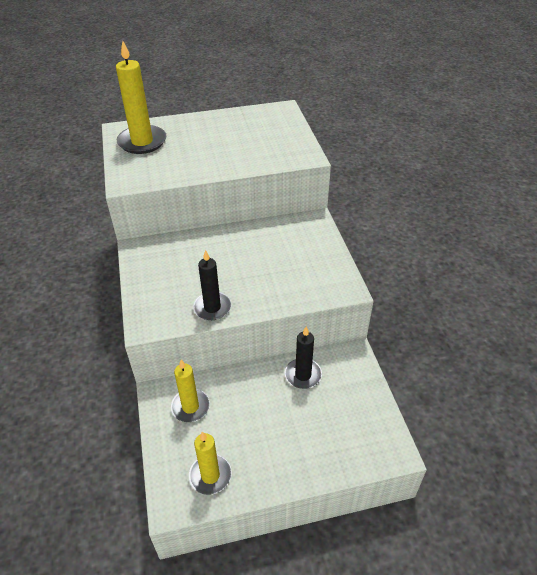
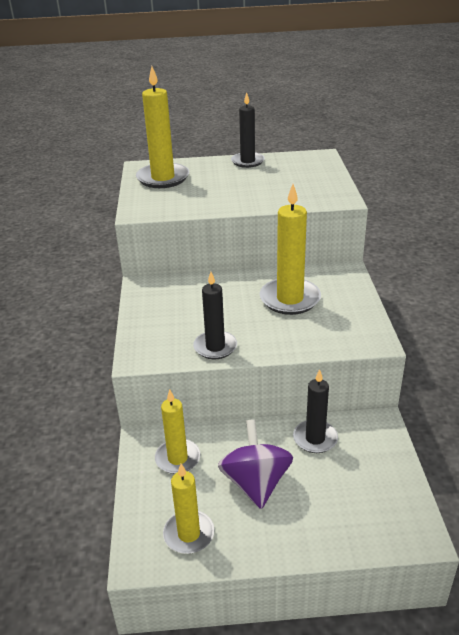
camera: 10 degrees right, 10 degrees down
none -> purple spinning top [218,419,293,509]
none -> black candle [231,92,265,168]
none -> yellow candle [260,184,321,315]

